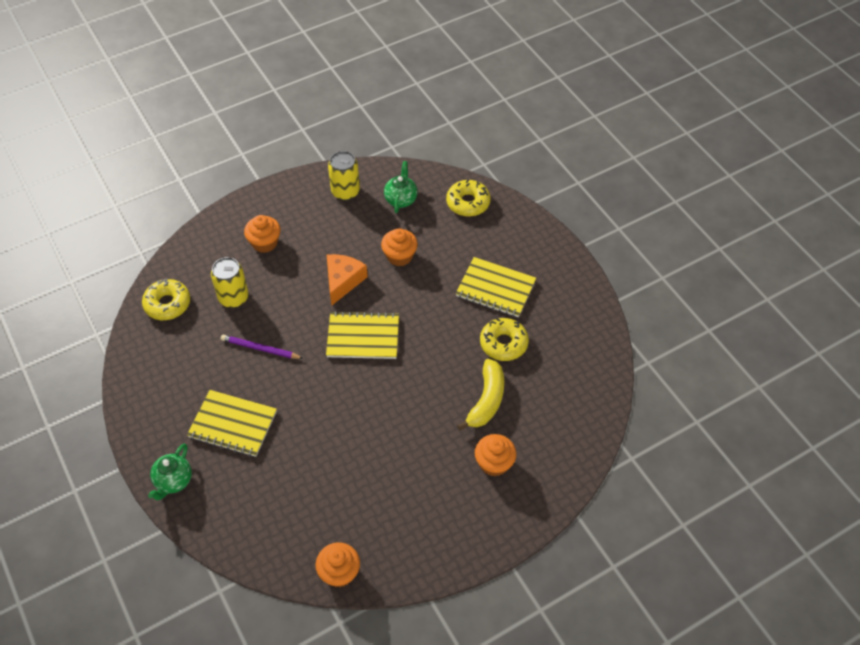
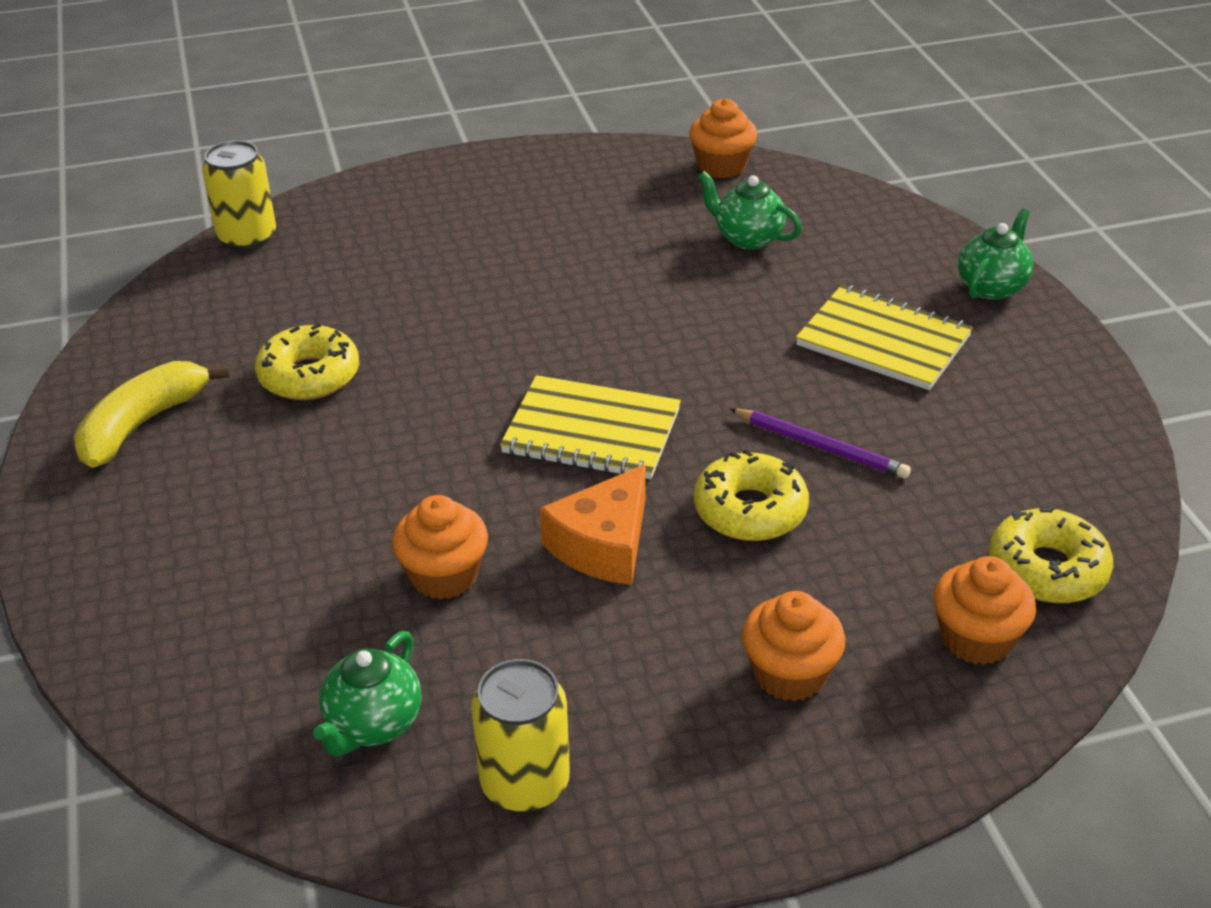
camera: 165 degrees left, 15 degrees down
yellow can [211,257,249,308] -> yellow can moved to [202,140,276,250]
yellow donut [446,180,491,217] -> yellow donut moved to [694,449,809,541]
yellow notebook [455,257,536,317] -> none
yellow banana [457,359,504,431] -> yellow banana moved to [74,361,230,468]
orange cupcake [475,434,517,476] -> orange cupcake moved to [934,556,1036,665]
none -> green teapot [698,171,802,250]

